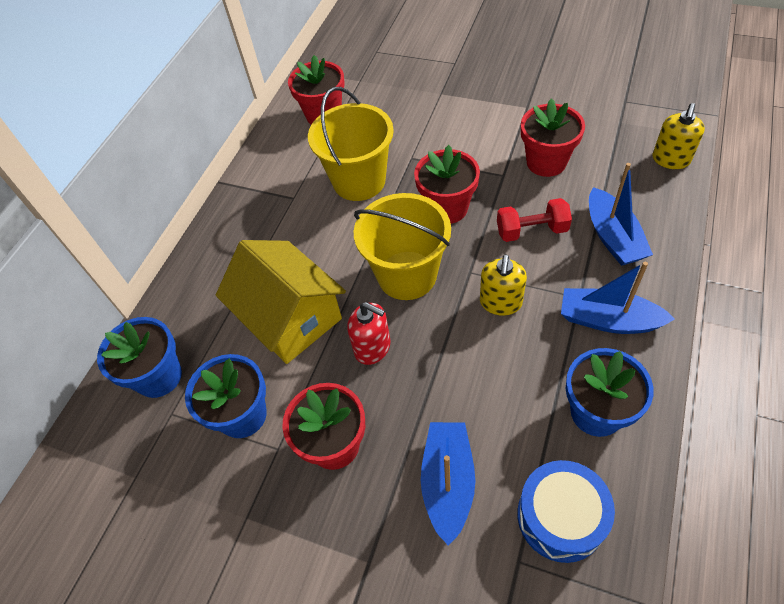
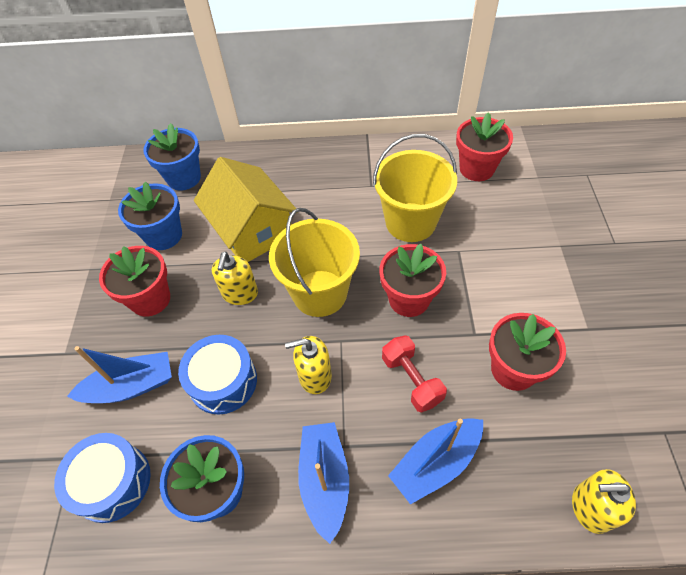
camera: 65 degrees right, 0 degrees up
yellow house [216,240,346,364] -> yellow house turned 60 degrees counterclockwise [194,157,298,262]
red soap dispenser [347,302,390,365] -> yellow soap dispenser [212,252,258,305]
none -> blue drum [178,335,257,414]

